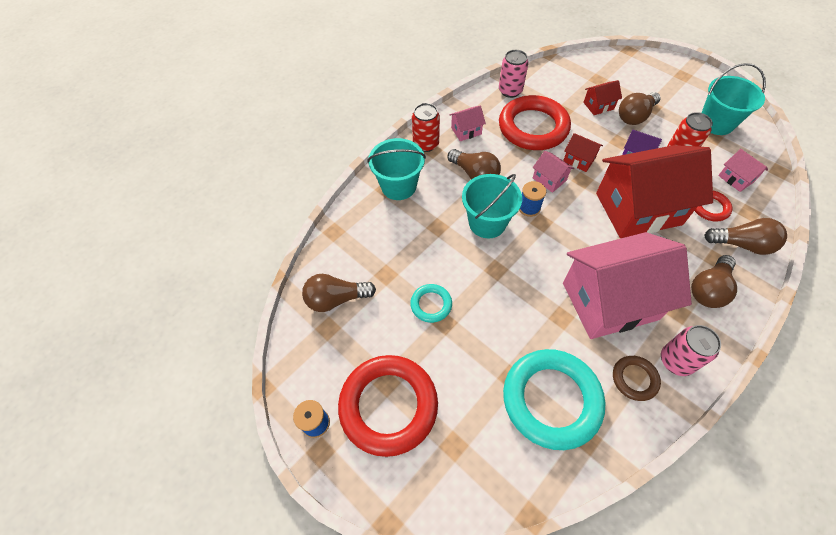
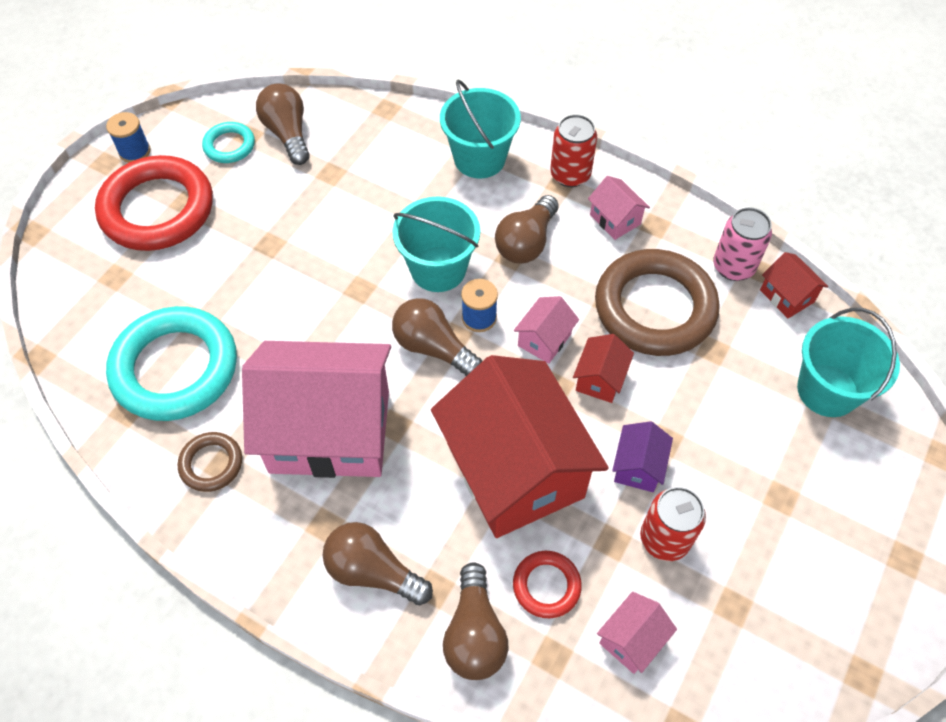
camera: 75 degrees right, 0 degrees up
turquoise ring [410,284,452,323] -> turquoise ring moved to [202,122,255,163]
red ring [499,95,571,150] -> brown ring [595,249,720,356]
pink house [563,232,692,339] -> pink house turned 60 degrees counterclockwise [242,341,391,478]
red house [583,80,622,115] -> red house moved to [760,252,828,319]
brown light bulb [619,92,661,125] -> brown light bulb moved to [392,298,482,376]
pink can [661,325,721,376] -> none
turquoise bucket [702,63,766,135] -> turquoise bucket moved to [797,308,900,417]

